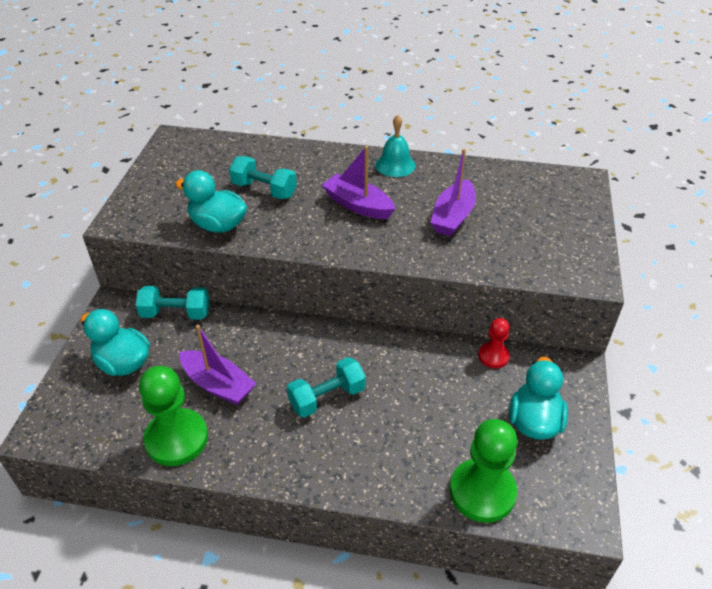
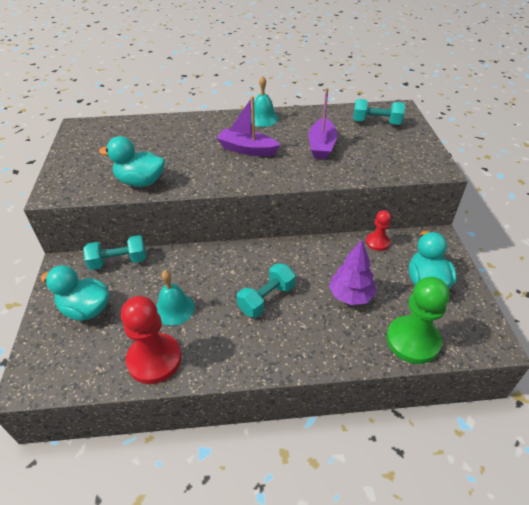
camera: 15 degrees left, 0 degrees up
green pawn [139,366,208,466] -> red pawn [121,296,181,384]
purple boat [180,325,256,405] -> turquoise bell [156,270,195,326]
turquoise dumbbell [229,156,297,199] -> turquoise dumbbell moved to [353,99,405,125]
none -> purple tree [329,240,376,305]

